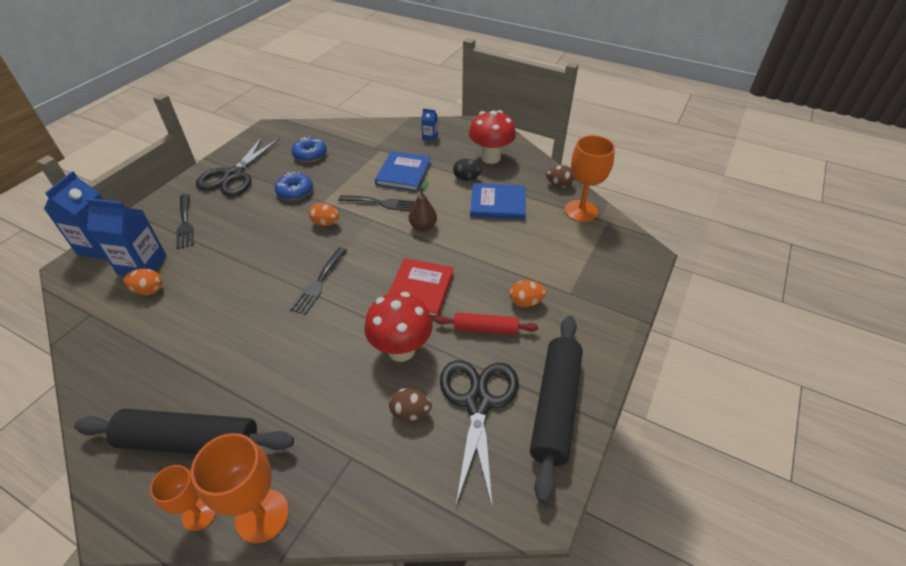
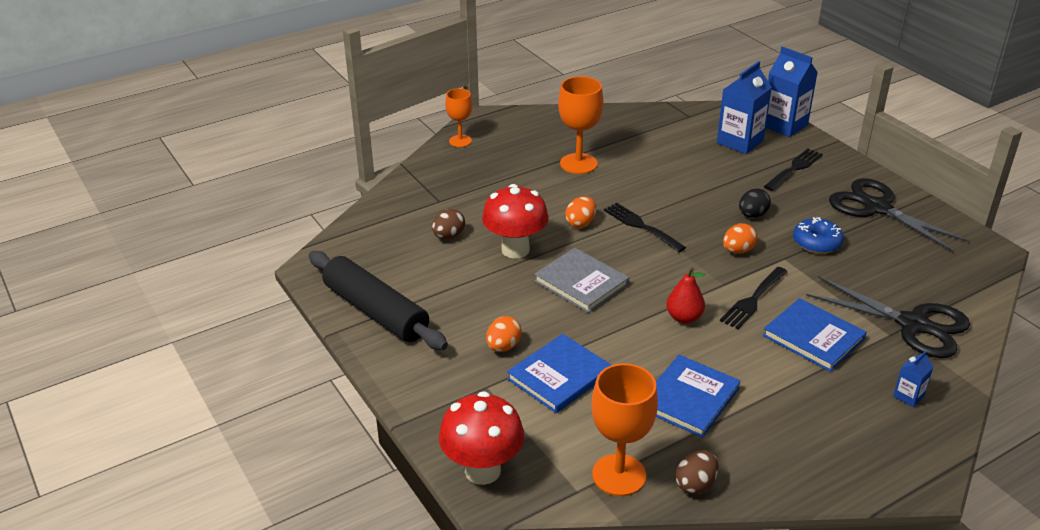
camera: 120 degrees right, 10 degrees down
black rolling pin [74,409,294,455] -> none
orange egg [124,269,162,295] -> orange egg moved to [565,197,596,228]
black fork [176,194,194,249] -> black fork turned 120 degrees clockwise [764,148,823,191]
orange goblet [191,433,289,543] -> orange goblet moved to [558,76,603,174]
blue donut [292,136,327,162] -> none
red book [388,258,453,318] -> grey book [534,248,629,313]
brown pear [409,180,437,231] -> red pear [666,267,705,323]
red rolling pin [435,313,538,335] -> none
black scissors [440,360,519,509] -> black scissors moved to [806,276,970,358]
black egg [453,159,482,181] -> black egg moved to [739,189,771,218]
red mushroom [469,110,516,164] -> red mushroom moved to [439,391,524,485]
none -> blue book [507,334,611,413]

